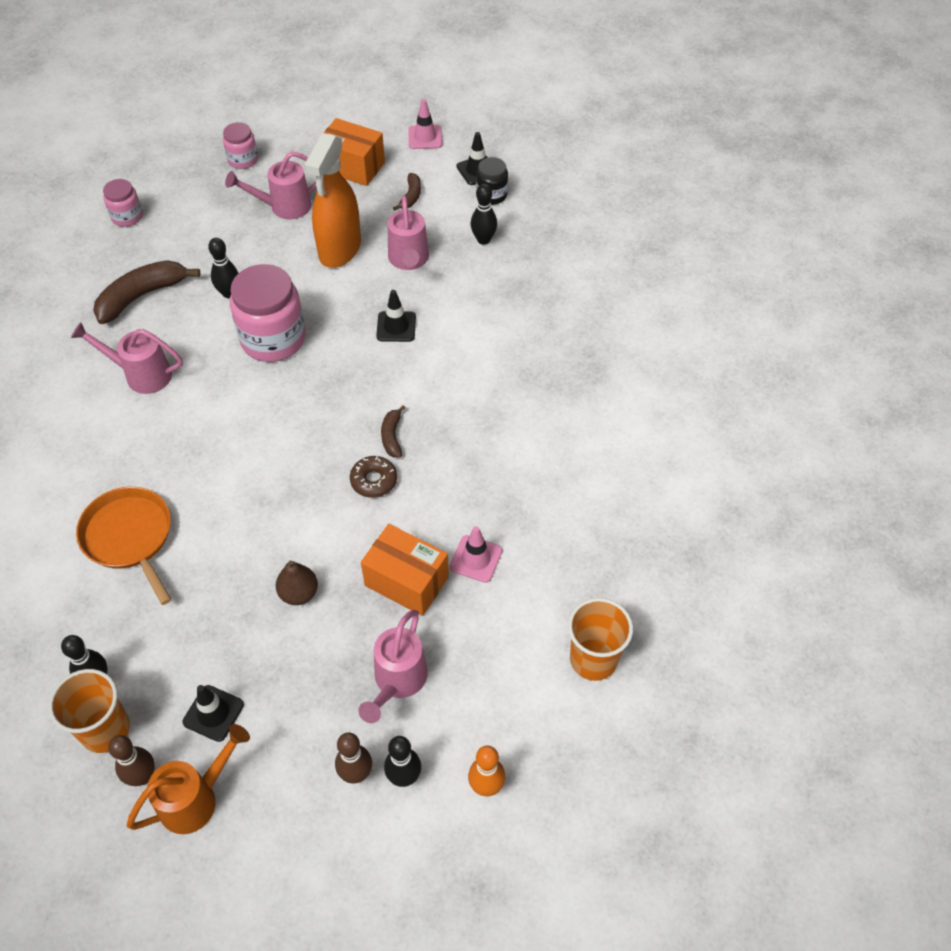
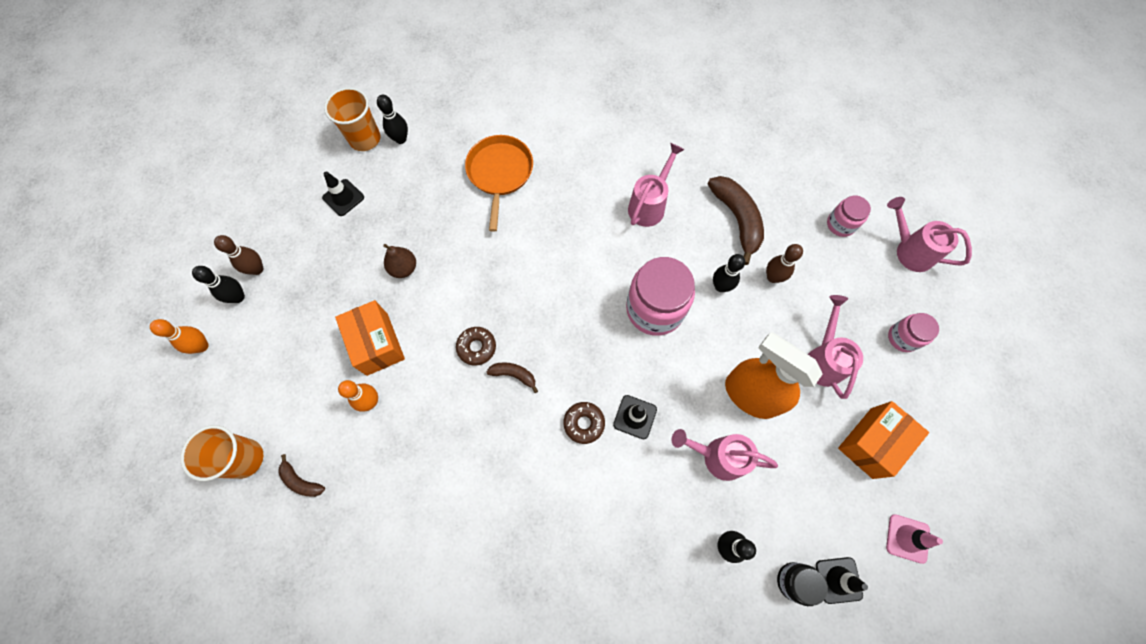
camera: 110 degrees right, 15 degrees up
orange pan [76,487,172,605] -> orange pan turned 75 degrees counterclockwise [465,135,533,232]
brown bowling pin [108,735,155,786] -> brown bowling pin moved to [766,244,803,283]
orange watering can [127,724,250,834] -> none
pink watering can [358,609,428,723] -> pink watering can moved to [887,197,972,272]
orange box [361,524,449,616] -> orange box turned 75 degrees counterclockwise [335,300,405,376]
brown banana [393,173,421,211] -> brown banana moved to [278,454,325,497]
pink traffic cone [450,526,502,583] -> orange bowling pin [338,380,378,412]
none -> brown donut [563,402,605,444]

